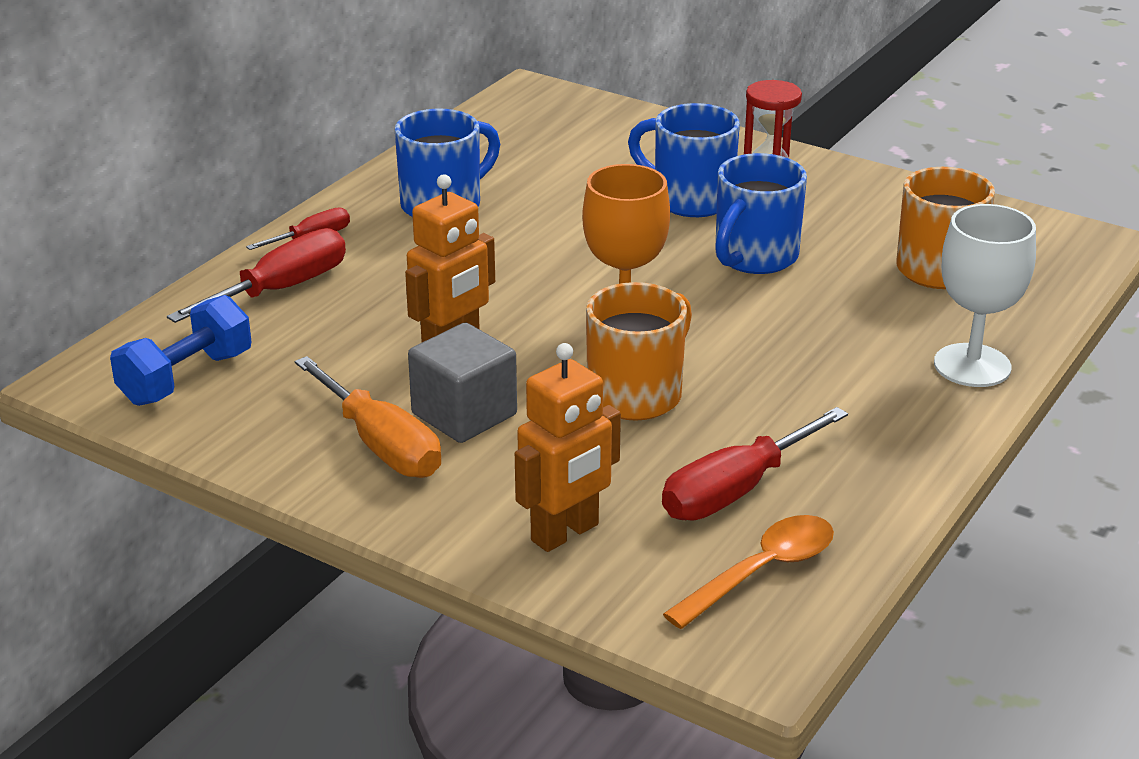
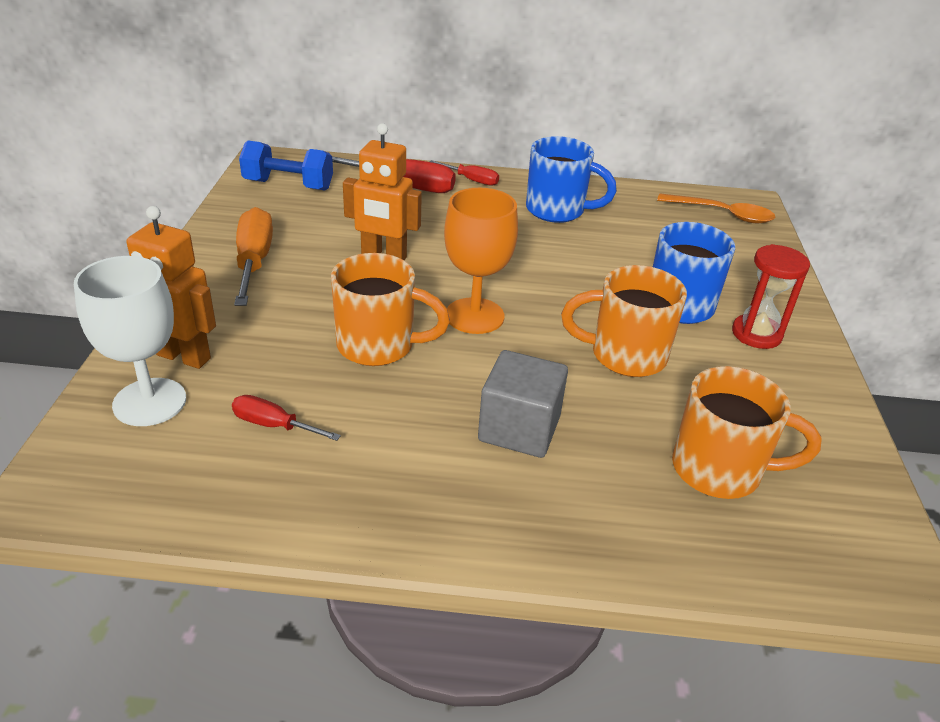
camera: 60 degrees right, 5 degrees up
orange screwdriver [295,356,441,478] -> orange screwdriver turned 150 degrees clockwise [234,207,273,306]
grey cube [408,322,517,443] -> grey cube moved to [478,350,568,458]
red screwdriver [662,407,848,521] -> red screwdriver [232,395,341,441], size x0.57
orange spoon [663,515,834,629] -> orange spoon moved to [657,193,775,224]
blue mug [715,153,807,274] -> orange mug [561,265,687,377]
white goblet [934,204,1036,387] -> white goblet moved to [74,256,186,426]

